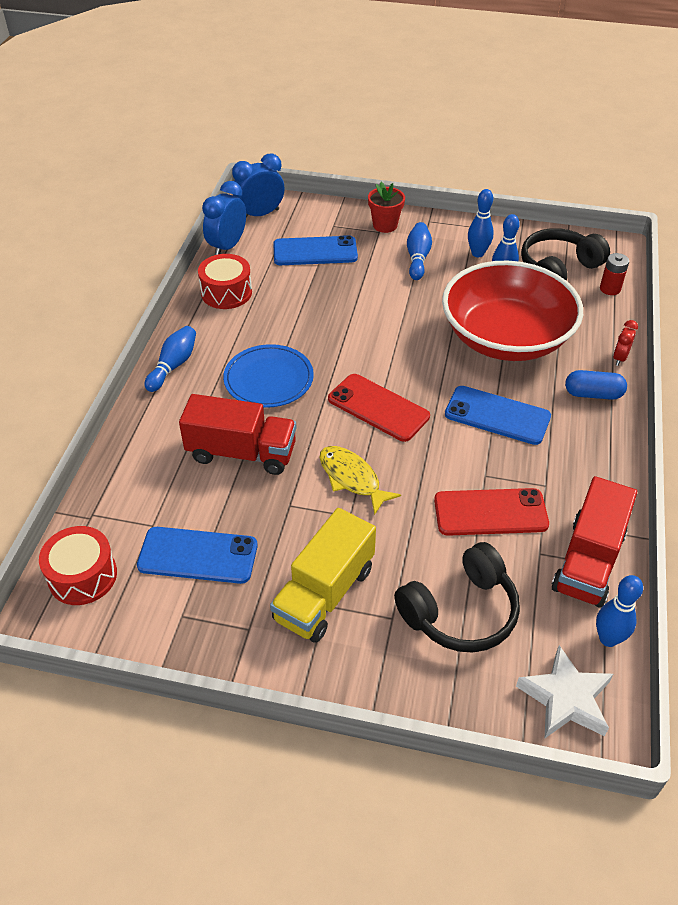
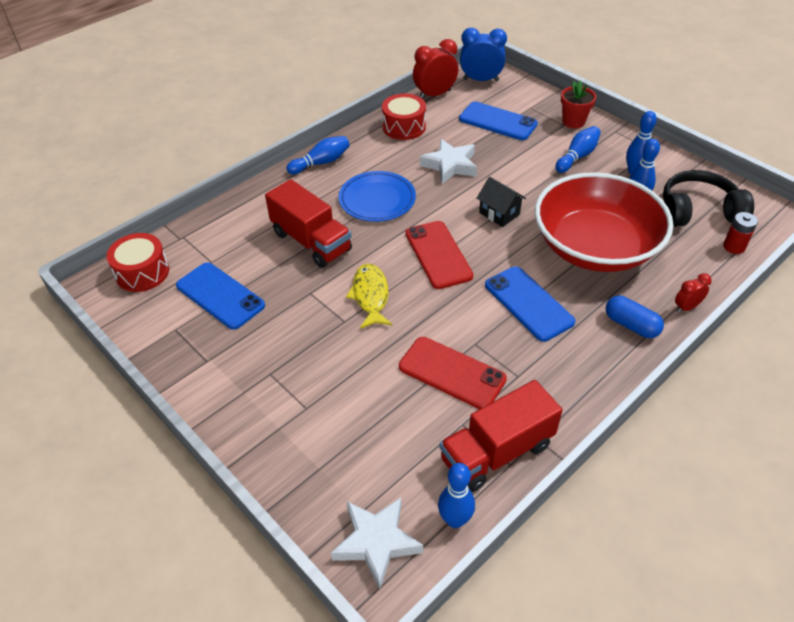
camera: 35 degrees right, 0 degrees up
blue clock [202,181,246,255] -> red clock [413,39,458,99]
yellow truck [270,508,376,643] -> none
black headphones [394,542,520,653] -> none
none -> white star [420,139,477,184]
none -> black house [477,177,526,227]

